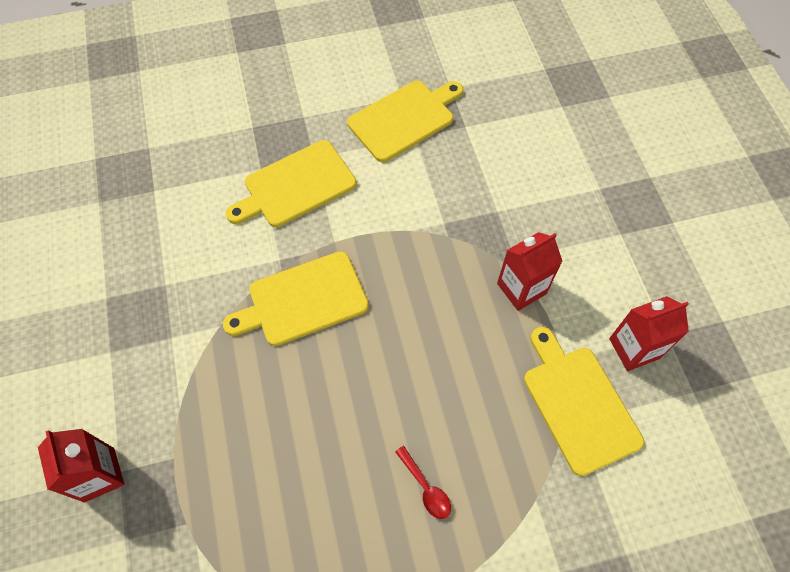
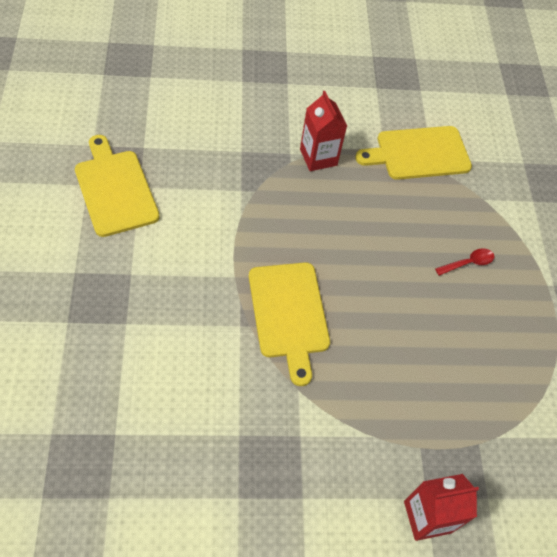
camera: 85 degrees left, 5 degrees down
yellow cutting board [226,140,357,227] -> none
red carton [609,296,689,371] -> none

